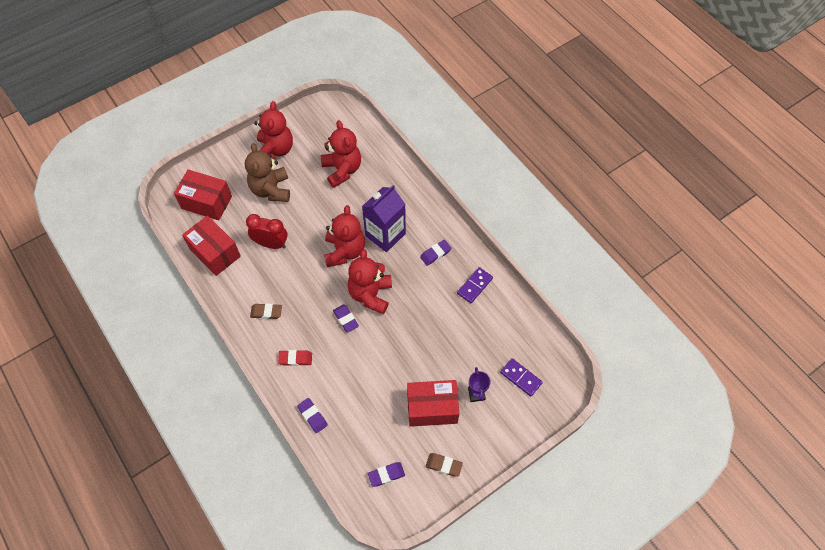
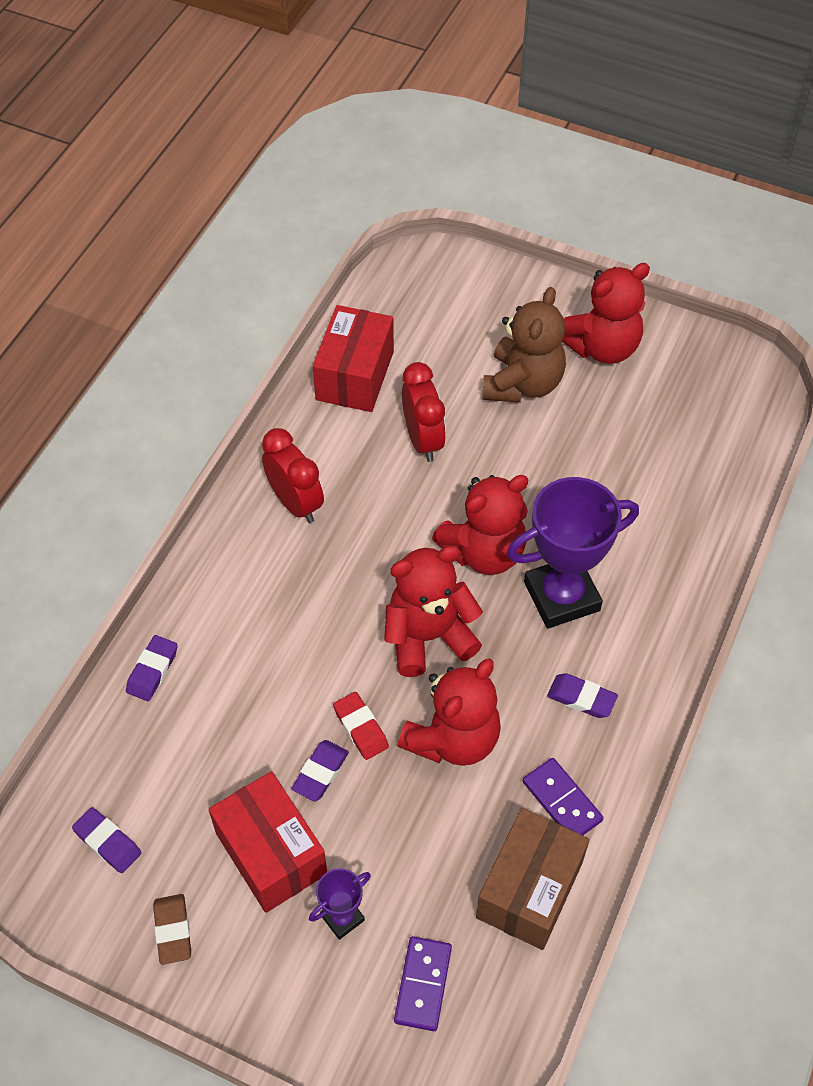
camera: 60 degrees right, 5 degrees down
red box [174,169,232,220] -> none
brown teddy bear [245,143,290,202] -> brown teddy bear turned 150 degrees clockwise [482,287,566,403]
brown eraser [250,303,282,319] -> red clock [262,428,324,523]
red eraser [278,350,312,366] -> red eraser moved to [333,692,389,760]
red teddy bear [321,120,361,188] -> red teddy bear moved to [398,659,501,766]
purple eraser [333,304,359,333] -> purple eraser moved to [291,740,349,802]
purple carton [362,185,406,252] -> purple trophy [507,477,639,629]
purple domino [457,267,493,303] -> purple domino turned 45 degrees clockwise [523,758,604,835]
none -> brown box [476,808,590,950]

